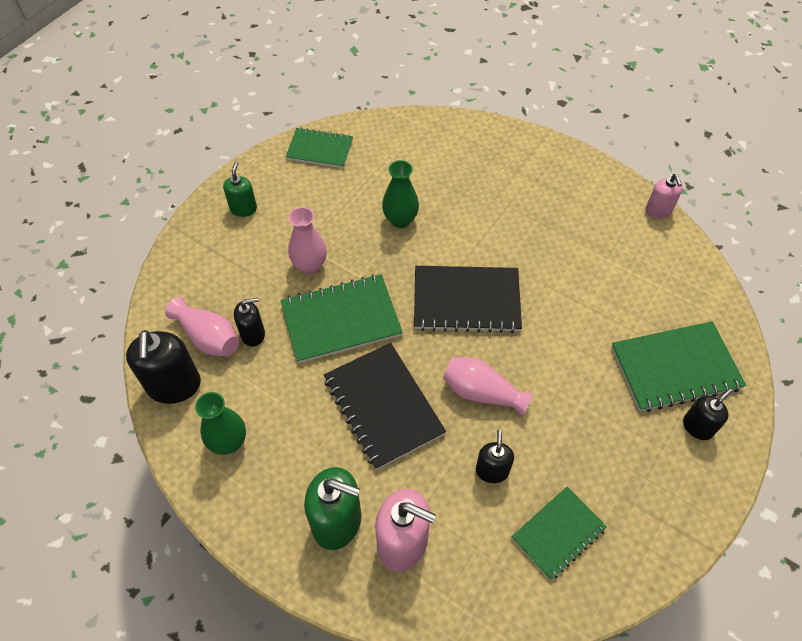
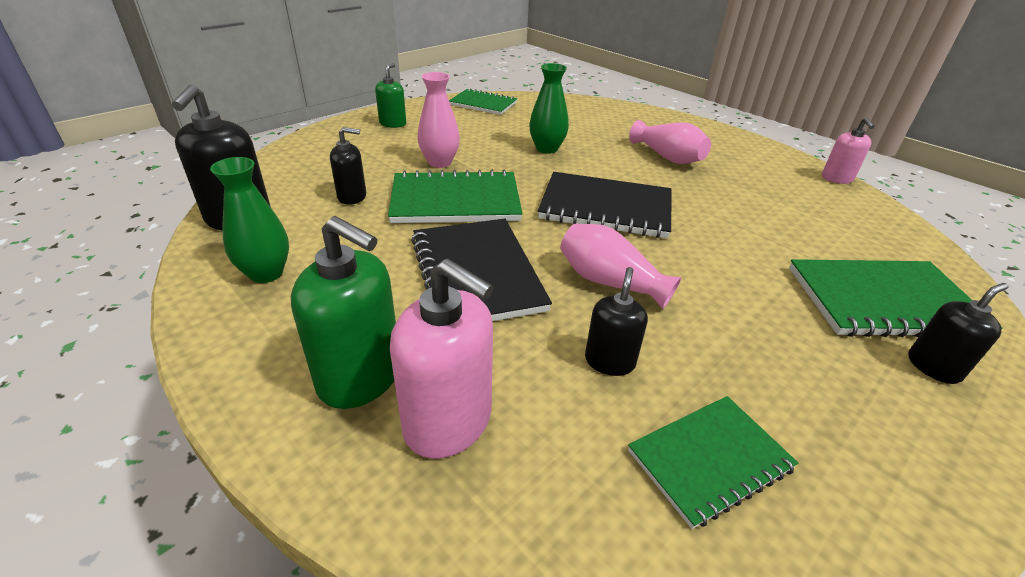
camera: 10 degrees right, 20 degrees down
pink vase [165,297,239,356] -> pink vase moved to [629,120,711,164]

